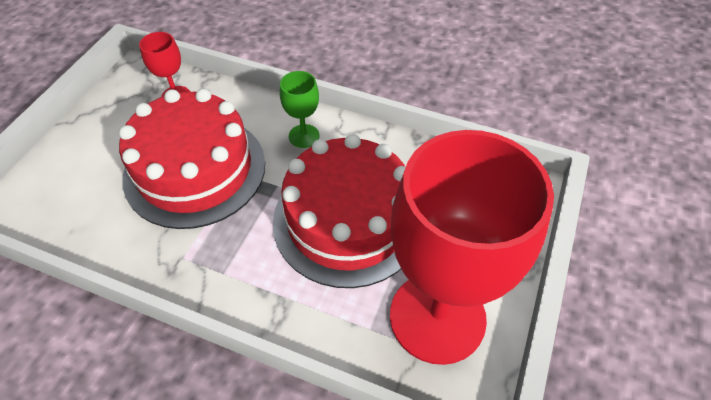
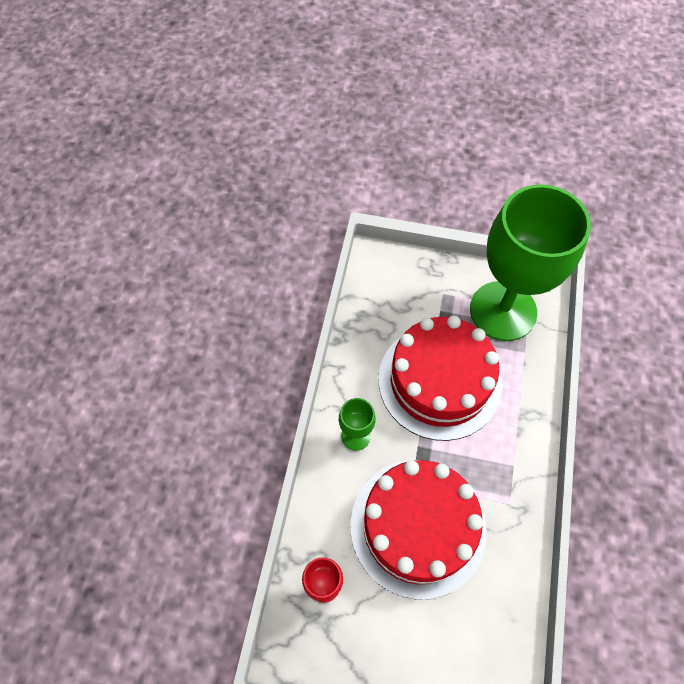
camera: 100 degrees left, 10 degrees up
red goblet [390,130,554,365] -> green goblet [470,185,591,341]

